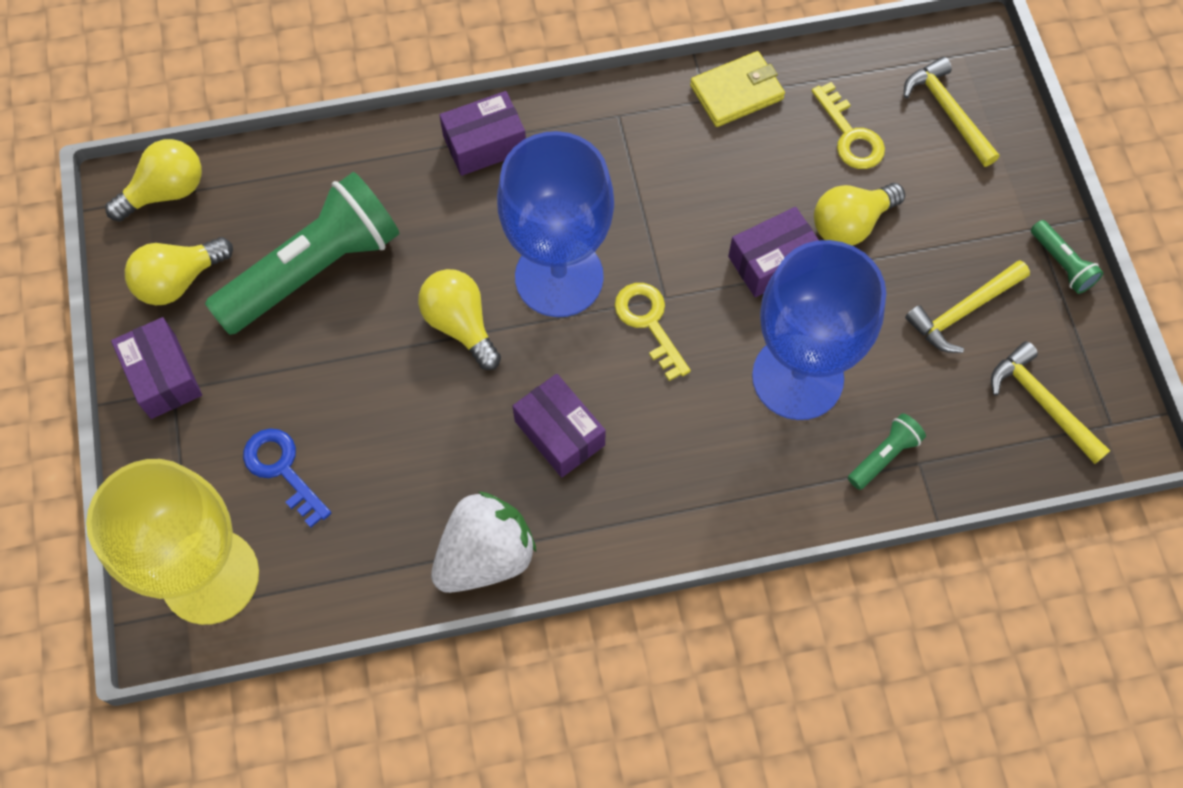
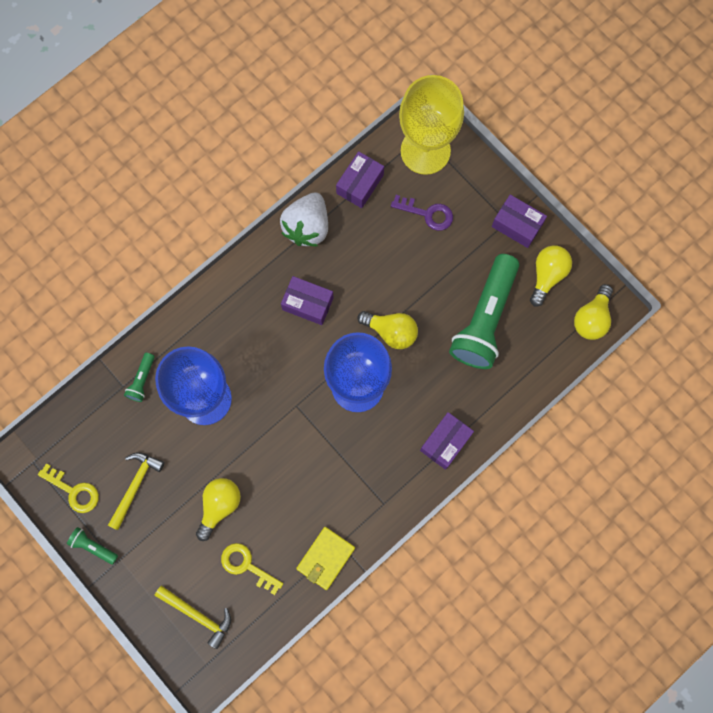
camera: 150 degrees right, 10 degrees up
blue key [243,429,331,528] -> purple key [391,195,453,231]
yellow key [614,283,691,381] -> yellow key moved to [38,463,99,513]
purple box [728,207,819,297] -> purple box moved to [336,151,384,208]
yellow hammer [991,341,1110,464] -> none

